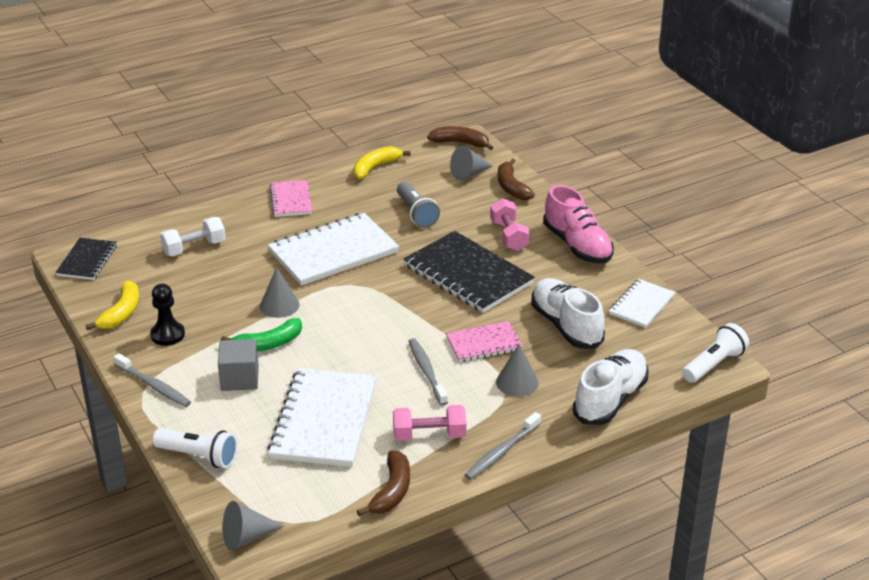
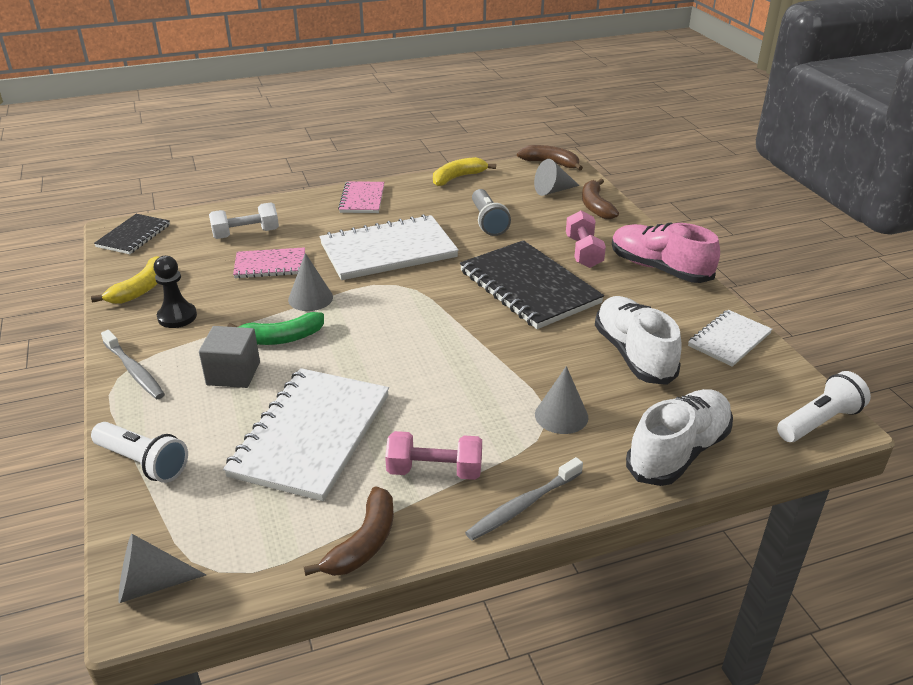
camera: 10 degrees right, 0 degrees up
grey toothbrush [409,338,448,406] -> none
pink notebook [446,321,523,362] -> pink notebook moved to [233,247,305,279]
pink shoe [543,185,614,264] -> pink shoe turned 150 degrees clockwise [612,223,720,283]

